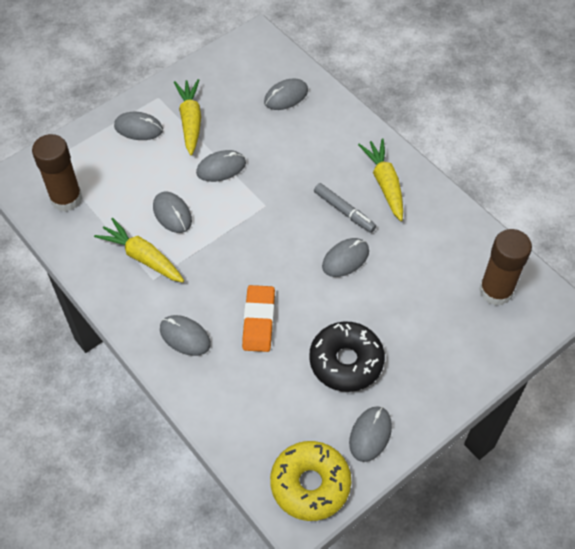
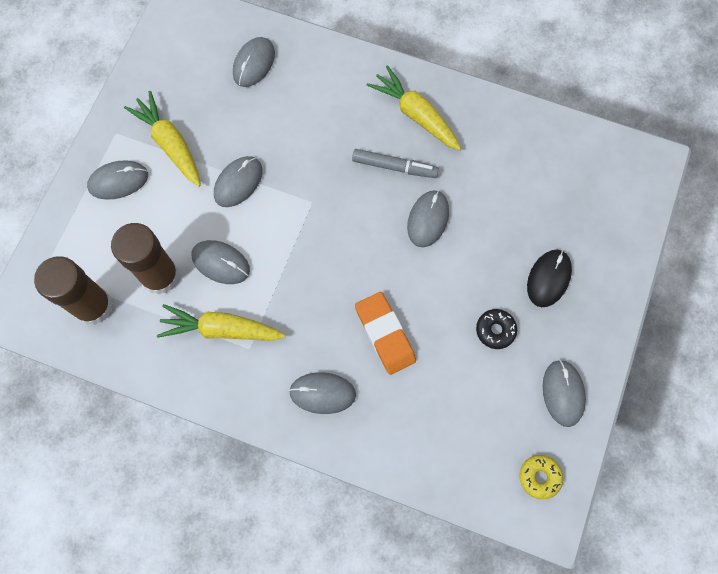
camera: 30 degrees left, 15 degrees up
yellow donut [270,441,351,521] -> yellow donut [519,455,563,499], size x0.49
black donut [309,321,385,392] -> black donut [476,309,517,349], size x0.49
brown glue stick [479,229,532,306] -> brown glue stick moved to [111,223,179,294]
none -> black mouse [527,250,572,307]

